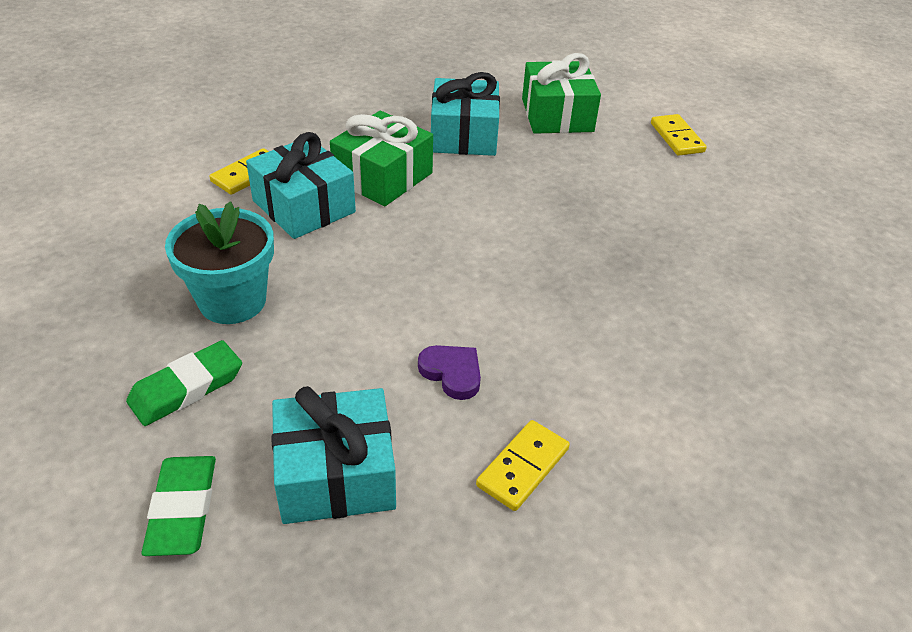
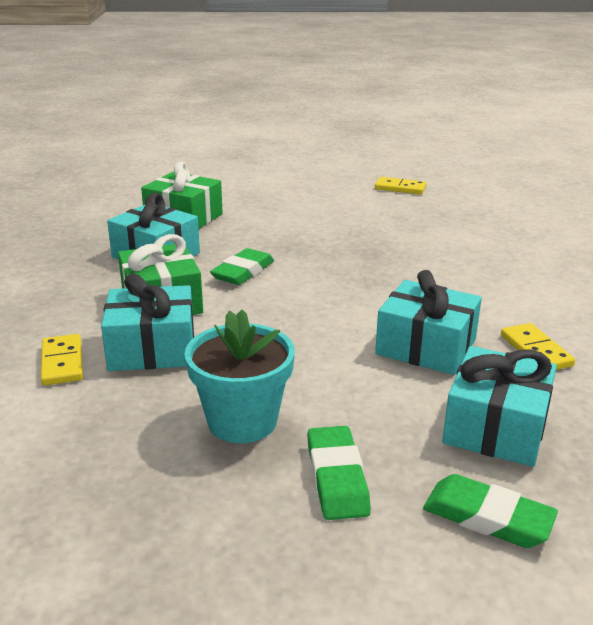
camera: 55 degrees left, 15 degrees down
purple heart [418,345,481,400] -> turquoise gift [375,270,482,375]
yellow domino [651,114,707,156] -> yellow domino moved to [375,177,427,195]
none -> green eraser [210,248,274,285]

